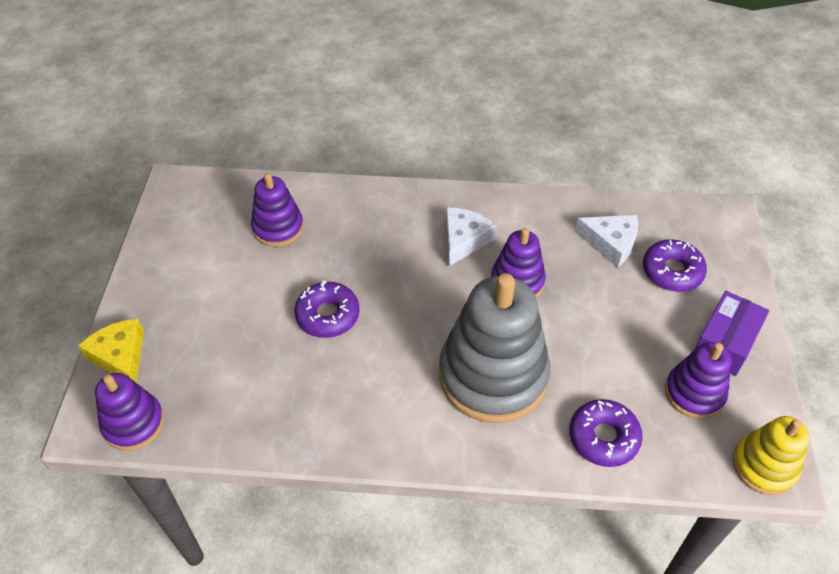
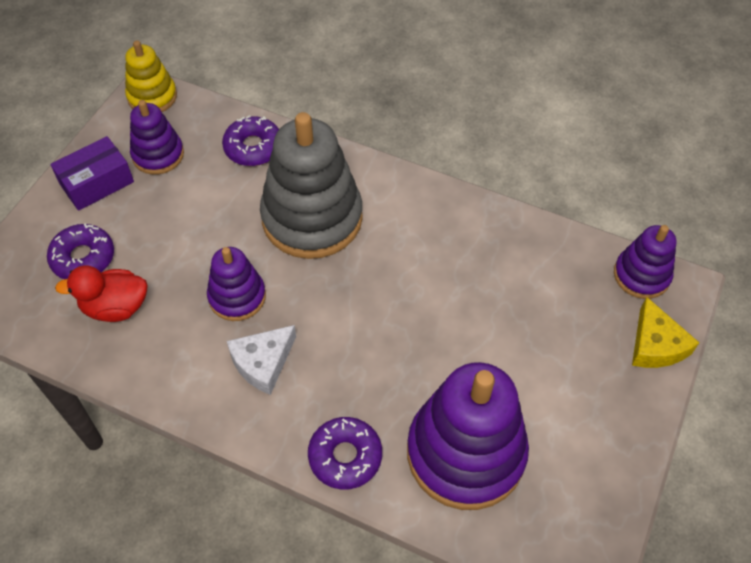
camera: 160 degrees left, 5 degrees up
purple stacking toy [251,173,304,247] -> purple stacking toy [407,362,529,510], size x1.86
purple donut [294,280,360,338] -> purple donut moved to [308,417,382,490]
white cheese [575,215,638,268] -> red duck [55,265,147,322]

